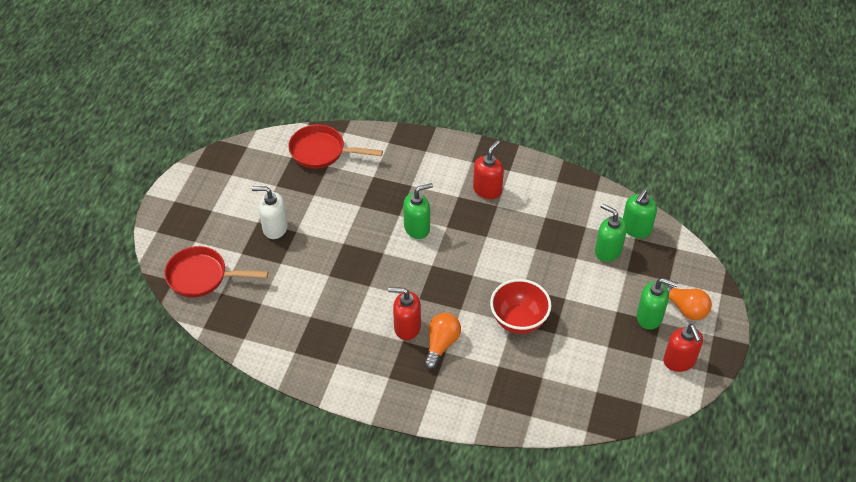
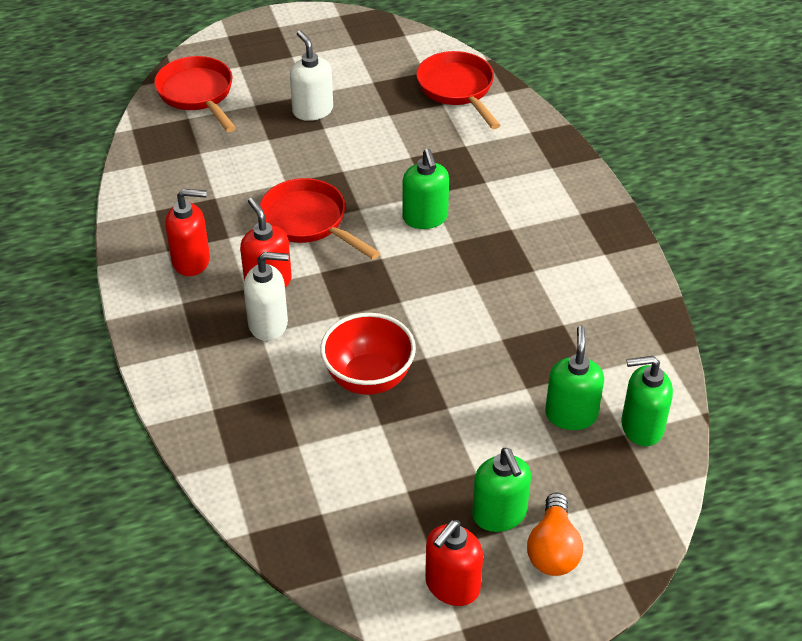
camera: 55 degrees right, 5 degrees down
green soap dispenser [403,183,433,239] -> green soap dispenser turned 45 degrees clockwise [402,149,449,229]
orange light bulb [424,313,461,370] -> white soap dispenser [244,252,289,341]
red soap dispenser [473,140,504,199] -> red soap dispenser moved to [165,189,210,276]
none -> red pan [260,178,380,260]

